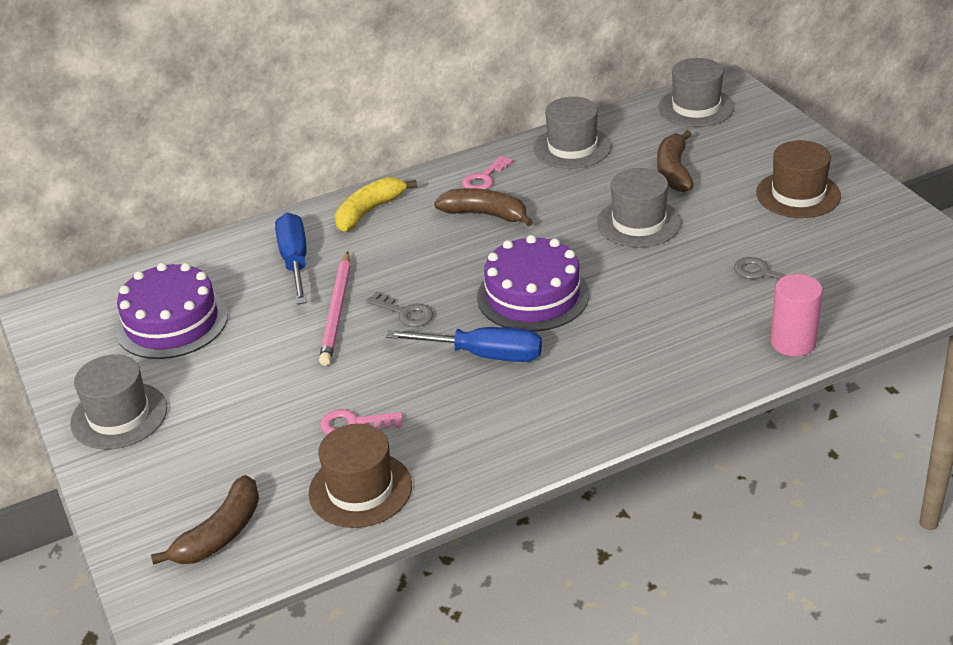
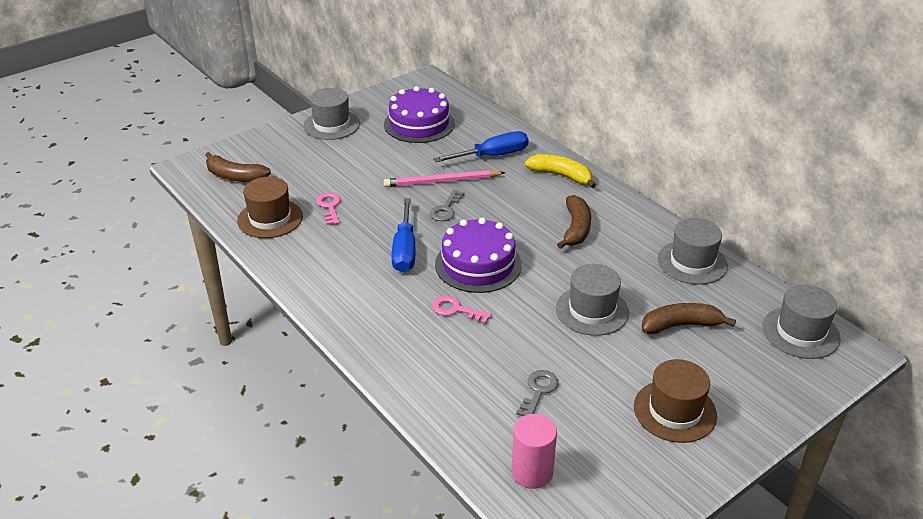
camera: 75 degrees right, 0 degrees up
pink key [462,156,513,189] -> pink key moved to [432,296,492,324]
pink cylinder [770,274,823,357] -> pink cylinder moved to [511,414,557,489]

